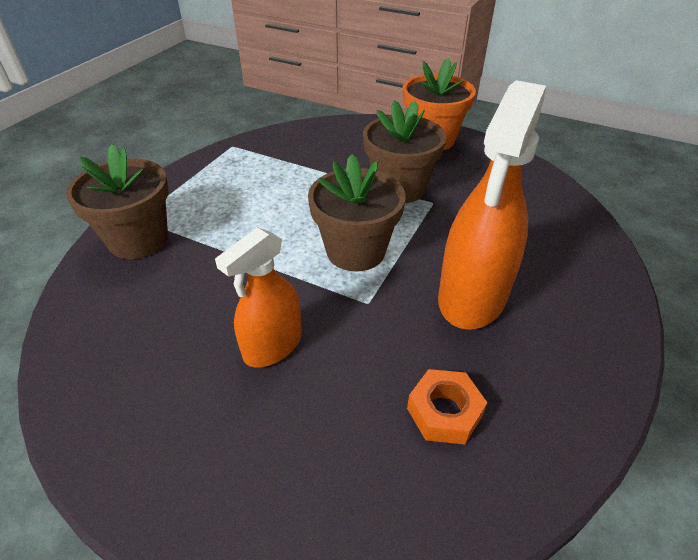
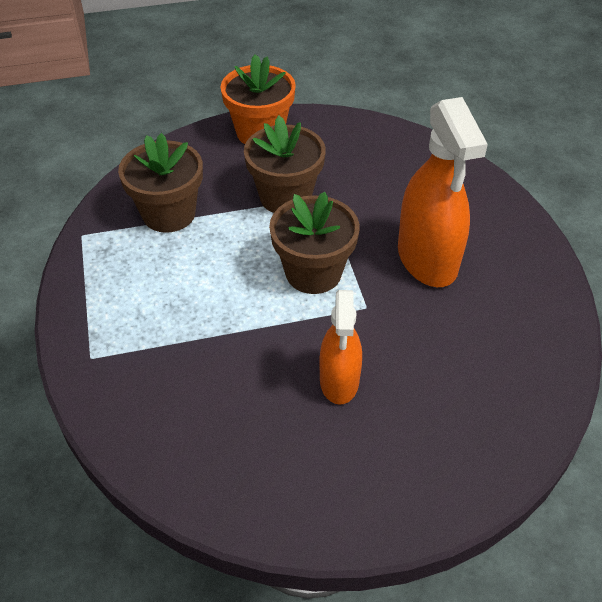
camera: 40 degrees left, 5 degrees up
brown flower pot [66,144,169,259] -> brown flower pot moved to [118,133,203,233]
orange nut [407,369,487,445] -> none

